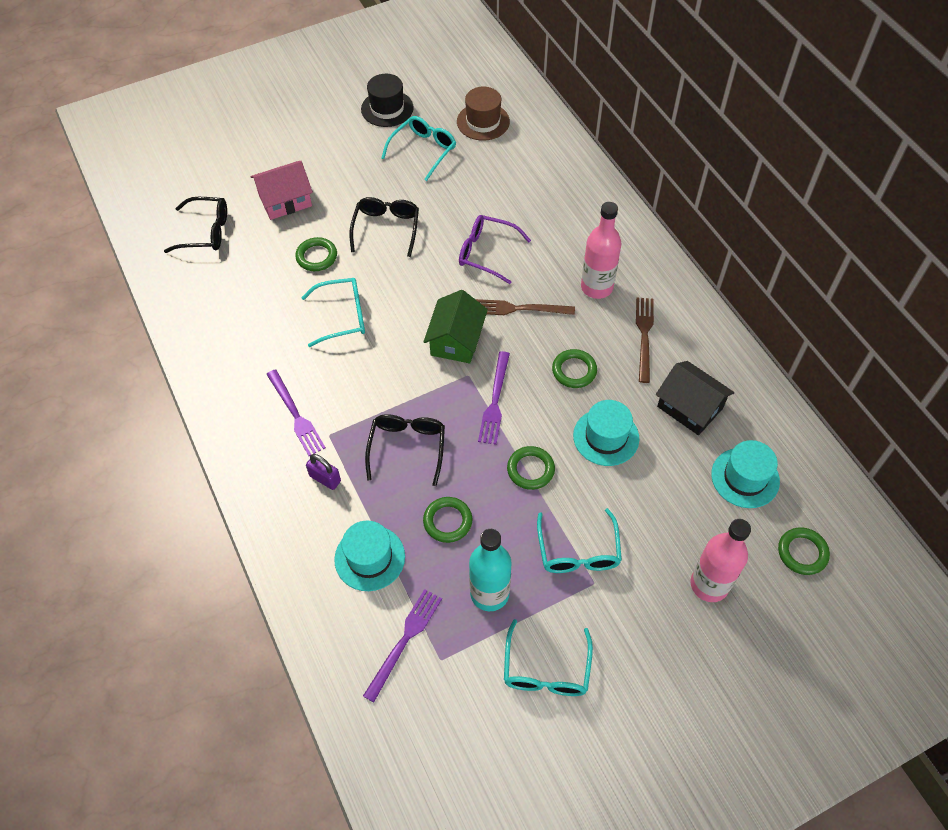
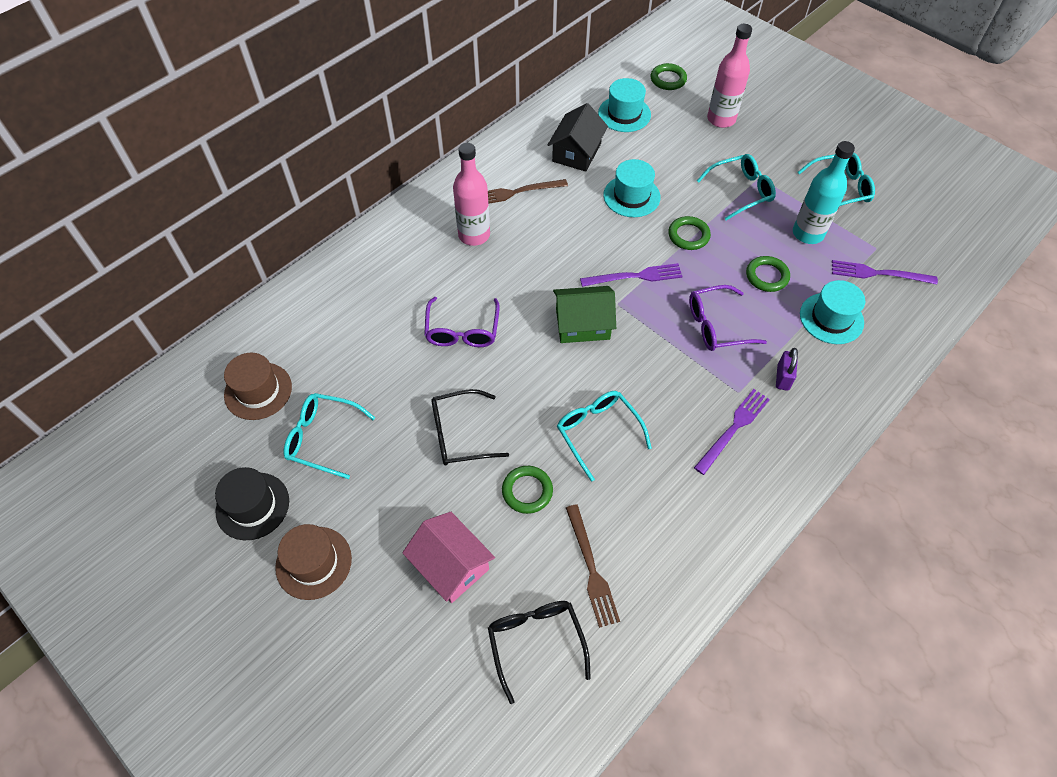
camera: 110 degrees left, 0 degrees up
black glasses [365,414,445,486] -> purple glasses [689,285,767,351]
brown fork [475,299,575,315] -> brown fork moved to [566,504,620,628]
green ring [552,349,597,388] -> none
none -> brown hat [275,524,352,600]

